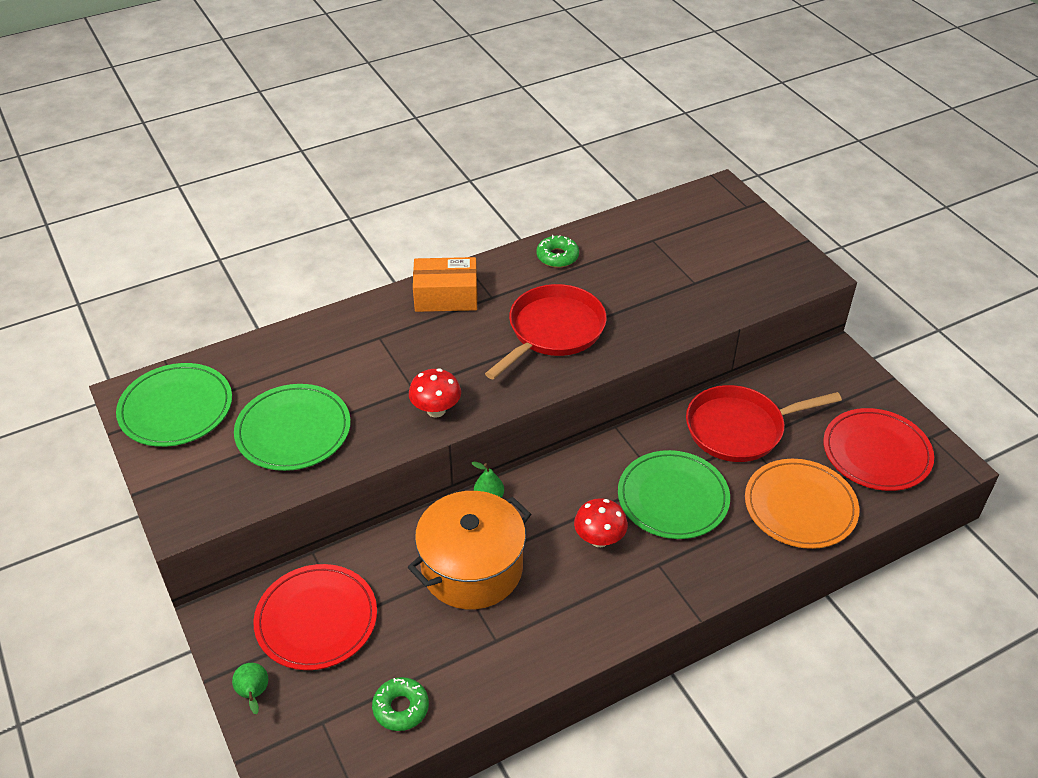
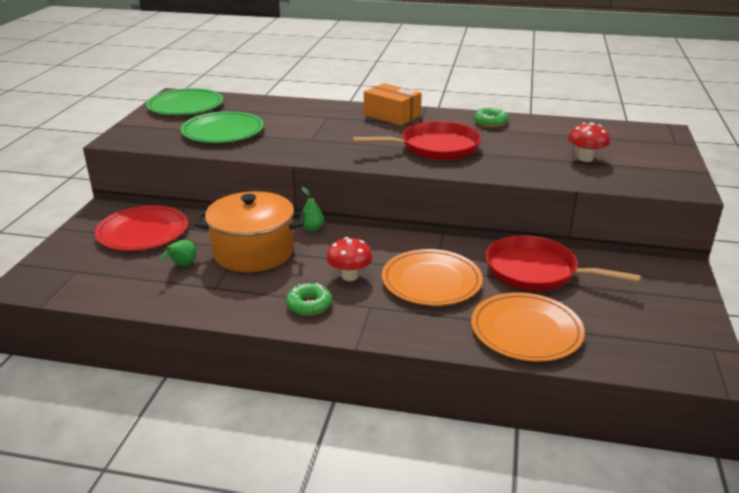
camera: 40 degrees right, 15 degrees down
green pear [232,663,268,714] -> green pear moved to [160,240,197,266]
green donut [372,677,429,731] -> green donut moved to [286,283,332,316]
red mushroom [409,368,461,418] -> red mushroom moved to [568,122,610,162]
green plate [618,450,730,539] -> orange plate [382,249,483,306]
red plate [823,408,934,491] -> none

